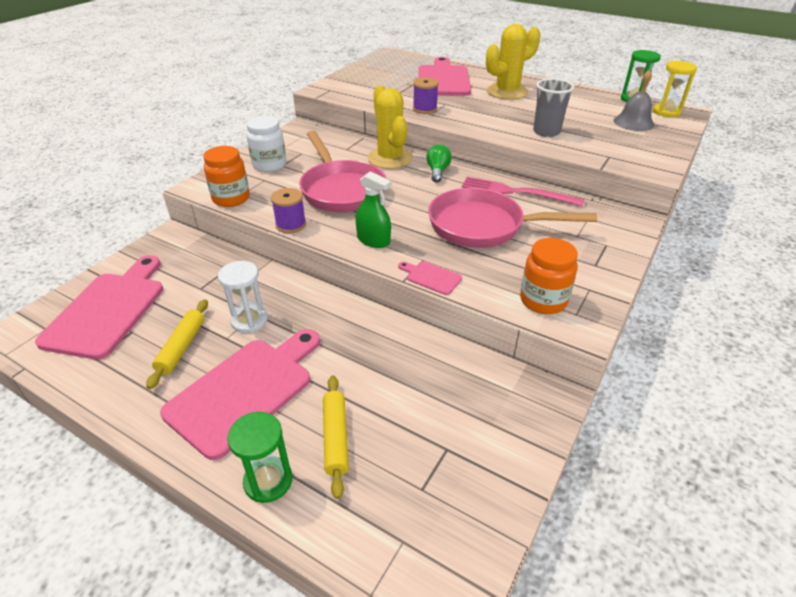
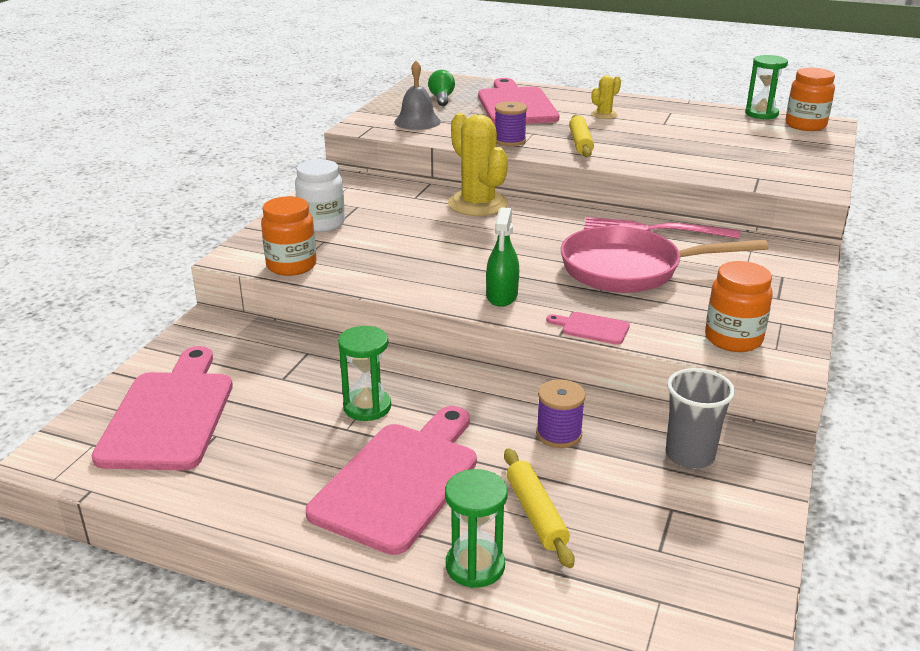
camera: 10 degrees left, 10 degrees down
yellow rolling pin [146,299,208,389] -> yellow rolling pin moved to [569,114,594,157]
white hourglass [218,261,268,333] -> green hourglass [338,326,391,421]
purple spool [271,188,306,233] -> purple spool moved to [536,379,586,448]
pink pan [299,131,386,212] -> none
green spray bottle [355,171,391,248] -> green spray bottle turned 75 degrees clockwise [486,207,519,307]
green light bulb [426,144,452,183] -> green light bulb moved to [428,70,455,106]
yellow cactus [486,24,541,100] -> yellow cactus [591,75,621,119], size x0.49
grey cup [533,78,574,137] -> grey cup moved to [666,368,735,469]
grey bell [614,69,655,131] -> grey bell moved to [394,61,441,130]
yellow hourglass [653,61,697,117] -> orange jar [785,68,835,131]

